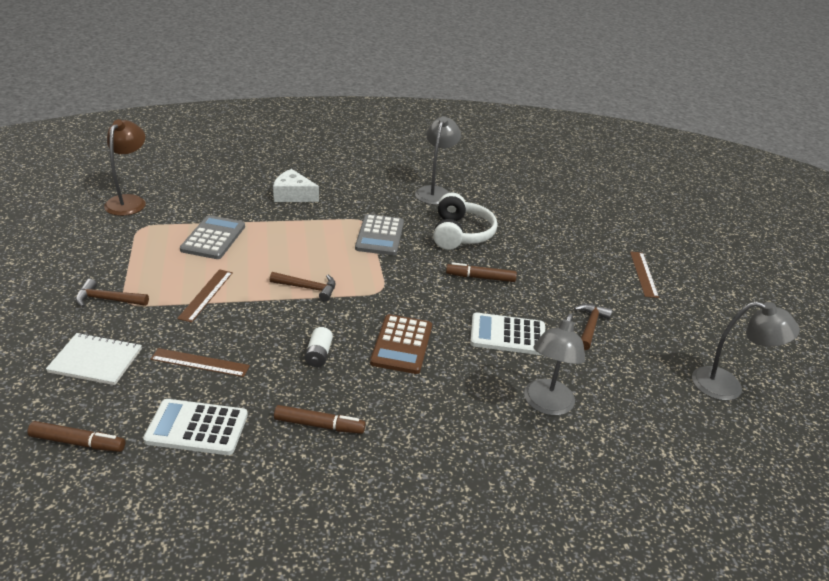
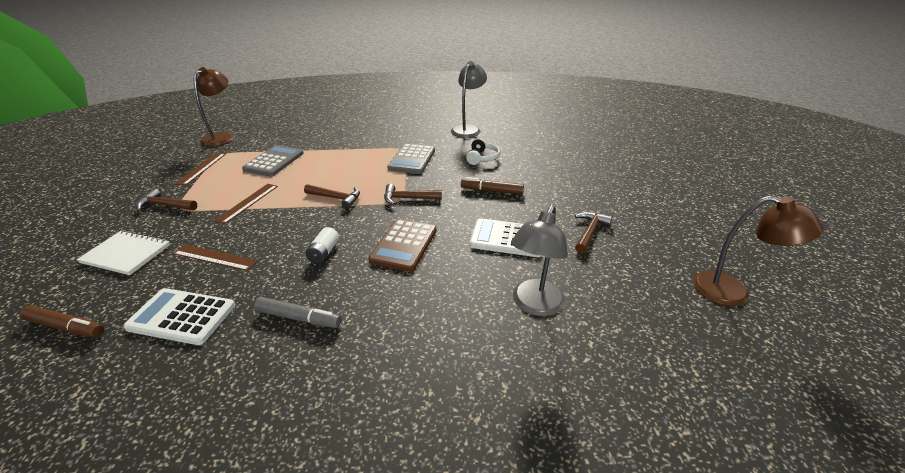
camera: 10 degrees right, 0 degrees up
white cheese [273,169,319,202] -> none
brown marker [274,405,365,434] -> grey marker [254,297,341,328]
white headphones [433,193,497,250] -> white headphones [466,138,500,165], size x0.59
brown ruler [630,251,659,298] -> brown ruler moved to [175,153,226,185]
grey lamp [692,301,800,401] -> brown lamp [693,196,824,306]
none -> brown hammer [384,184,442,205]

